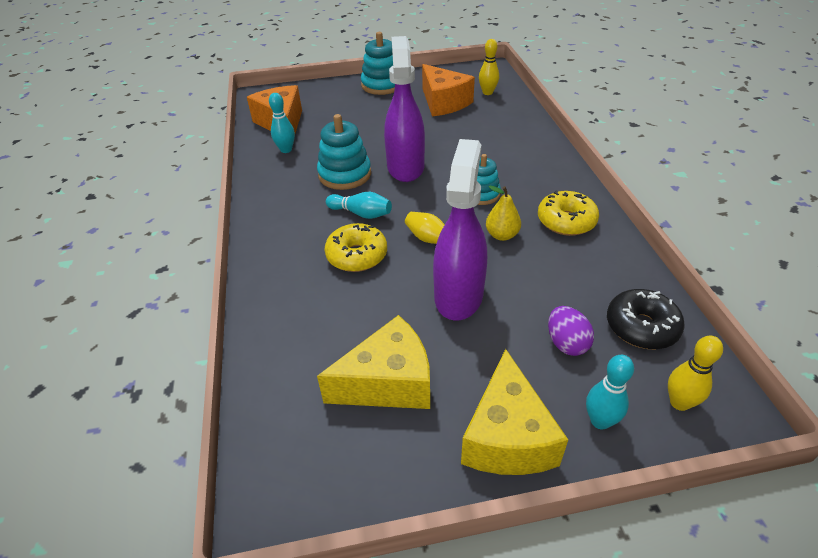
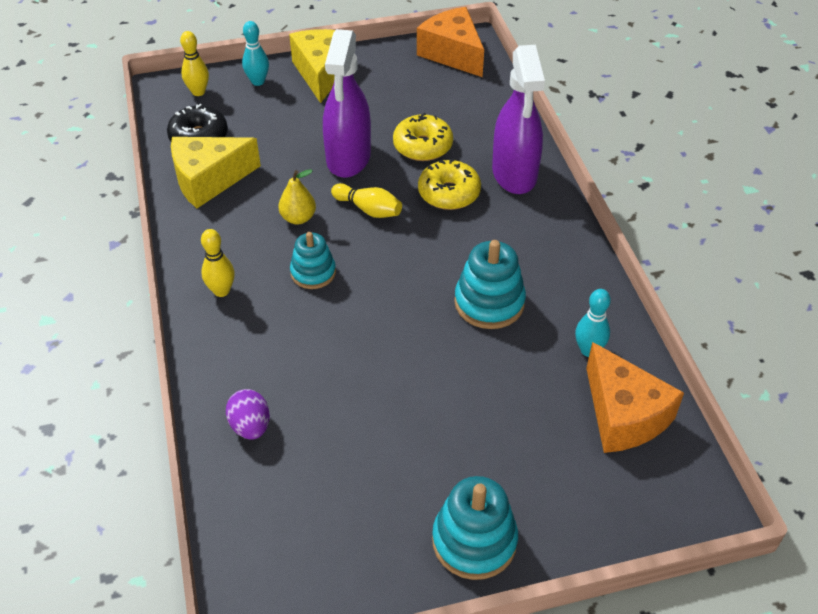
camera: 175 degrees right, 5 degrees up
yellow cheese [317,315,430,409] -> yellow cheese moved to [171,137,261,208]
turquoise bowling pin [326,192,392,219] -> none
purple spray bottle [384,36,425,182] -> purple spray bottle moved to [492,45,545,194]
orange cheese [422,64,475,116] -> orange cheese moved to [417,7,484,77]
yellow bowling pin [479,39,499,95] -> yellow bowling pin moved to [201,229,235,297]
yellow donut [538,190,599,236] -> yellow donut moved to [393,113,453,161]
purple egg [548,306,594,356] -> purple egg moved to [226,389,270,440]

